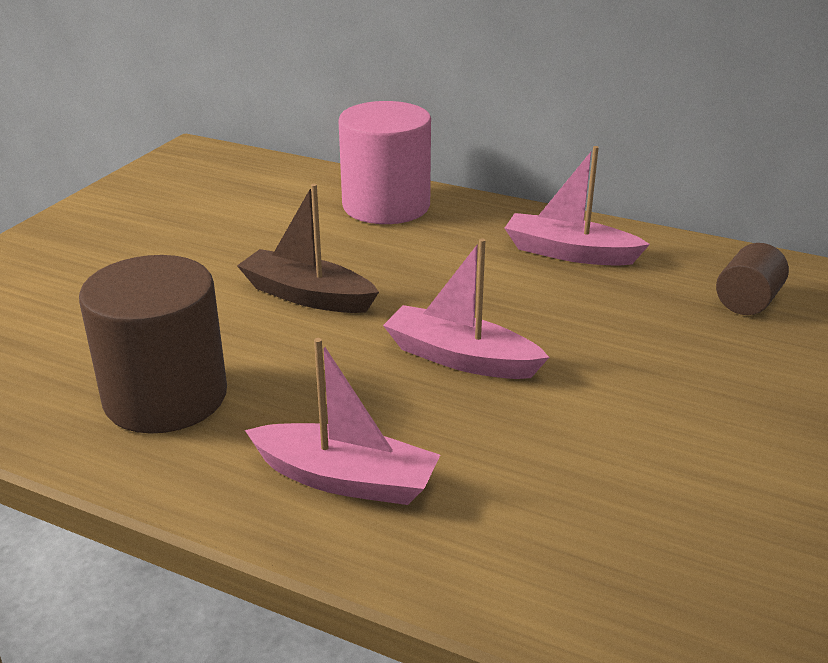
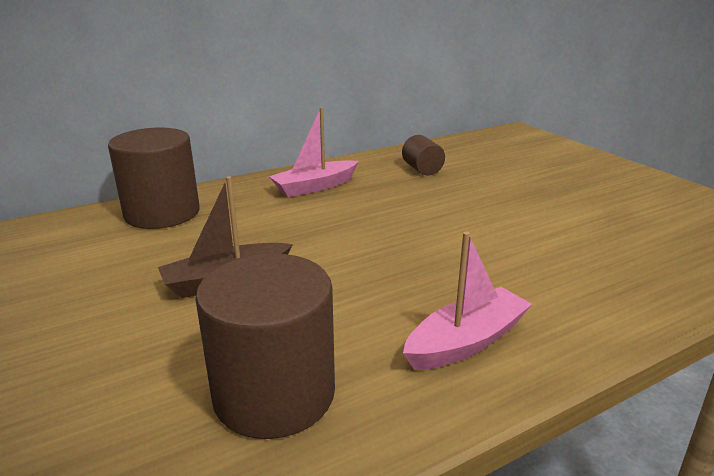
camera: 55 degrees left, 5 degrees down
pink cylinder [339,101,431,224] -> brown cylinder [108,127,200,229]
pink boat [383,238,549,379] -> none

